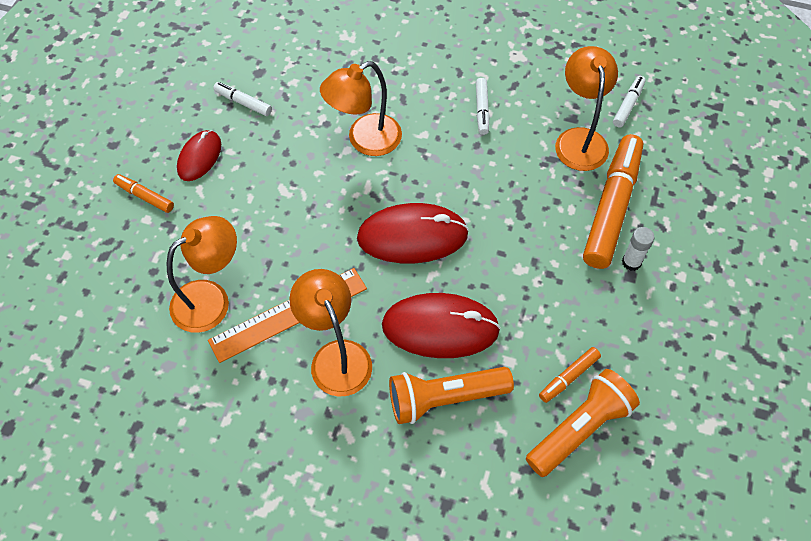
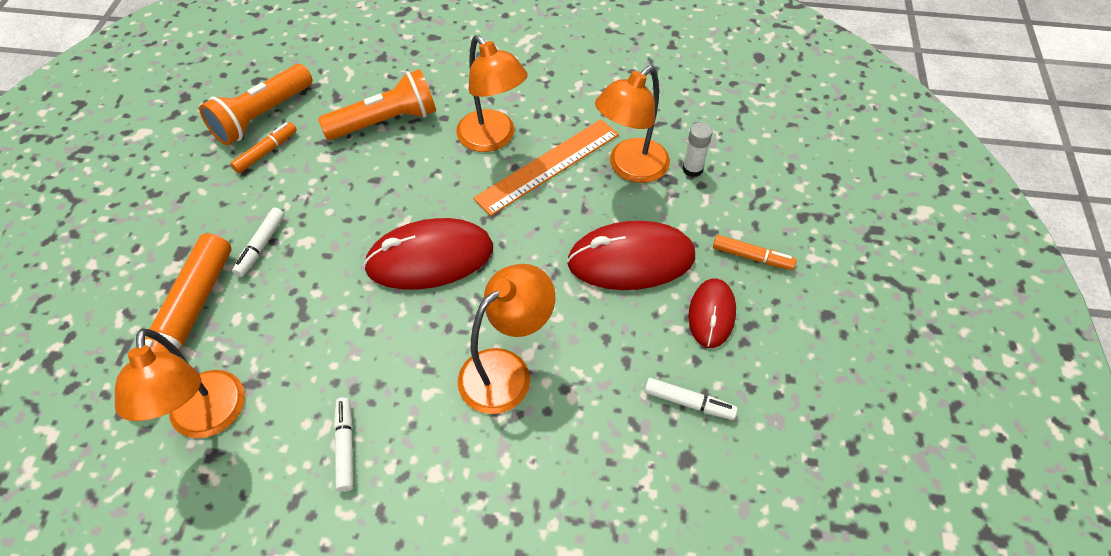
camera: 170 degrees right, 5 degrees down
red mouse [382,293,501,358] -> red mouse moved to [567,221,695,290]
white marker [613,76,646,127] -> white marker moved to [232,207,285,277]
white glue stick [622,227,654,271] -> white glue stick moved to [683,122,713,177]

